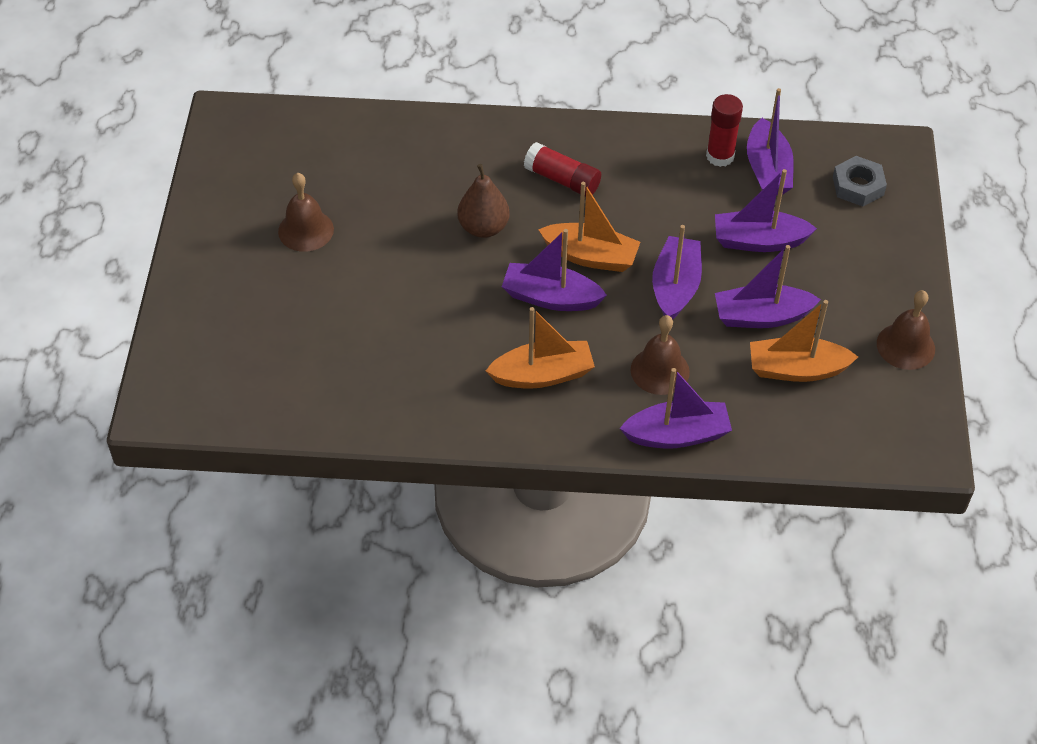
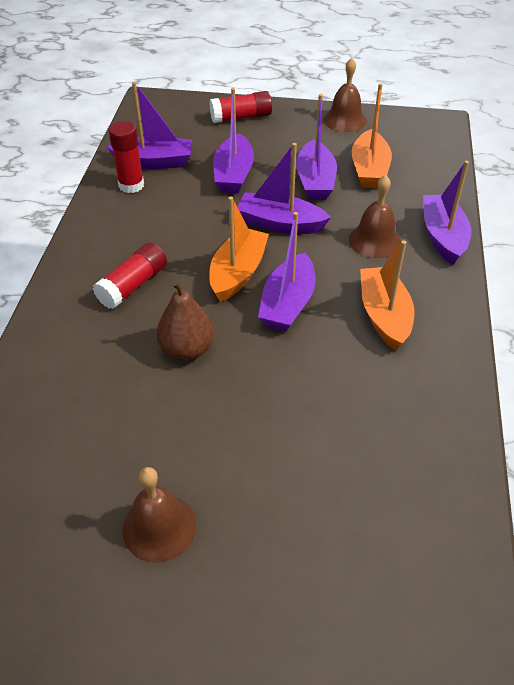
camera: 85 degrees left, 5 degrees down
grey nut [833,156,887,206] -> none
none -> red glue stick [209,91,272,123]

